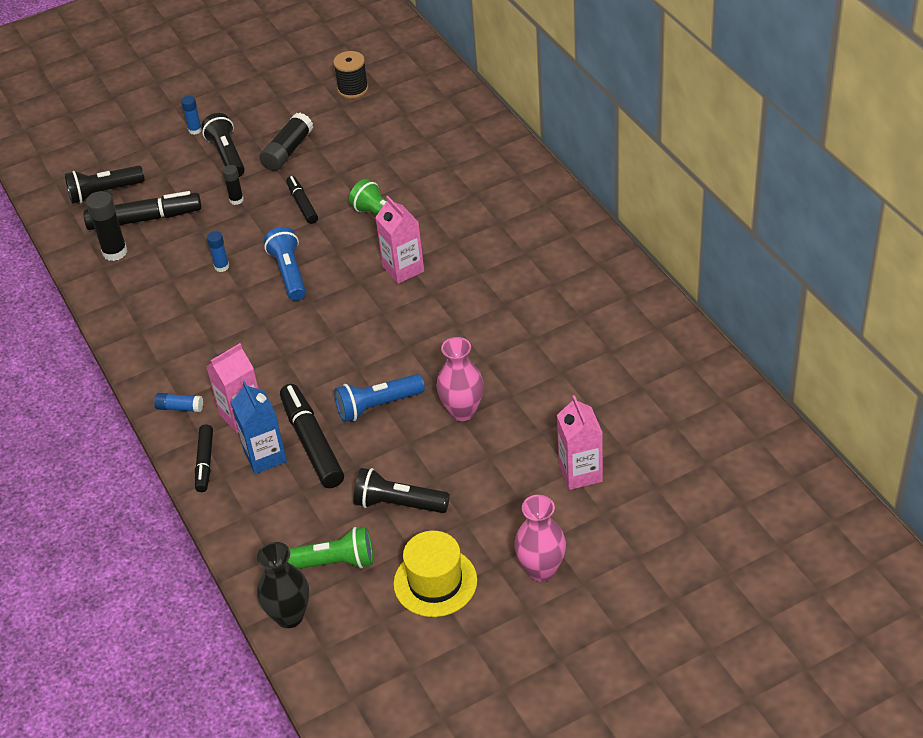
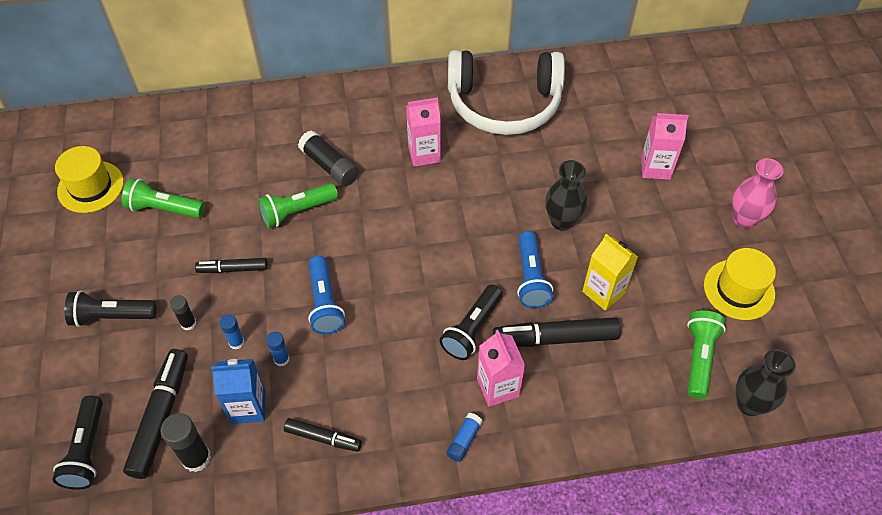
camera: 75 degrees left, 10 degrees up
blue glue stick [181,96,202,135] -> blue glue stick moved to [220,314,245,349]
black marker [195,424,213,492] -> black marker moved to [284,418,362,452]
blue carton [231,381,287,474] -> blue carton moved to [211,359,266,424]
black glue stick [260,113,313,171] -> black glue stick moved to [298,130,359,186]
blue flashlight [264,227,306,301] -> blue flashlight turned 105 degrees counterclockwise [308,256,345,334]
black spool [333,51,368,99] -> yellow hat [55,146,124,213]
black flashlight [353,468,450,513] -> black flashlight moved to [440,285,503,360]
pink carton [375,196,424,284] -> pink carton moved to [406,97,441,167]
pink vase [437,337,484,421] -> black vase [545,160,587,231]
none -> green flashlight [122,178,205,218]
none -> white headphones [448,50,565,135]
none -> yellow carton [582,234,638,311]

